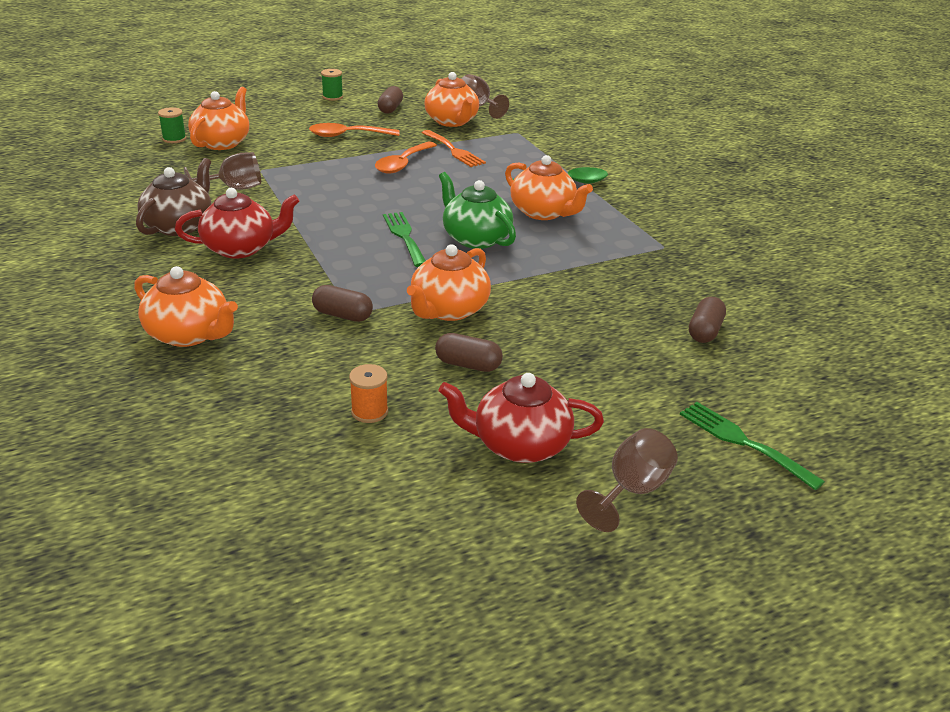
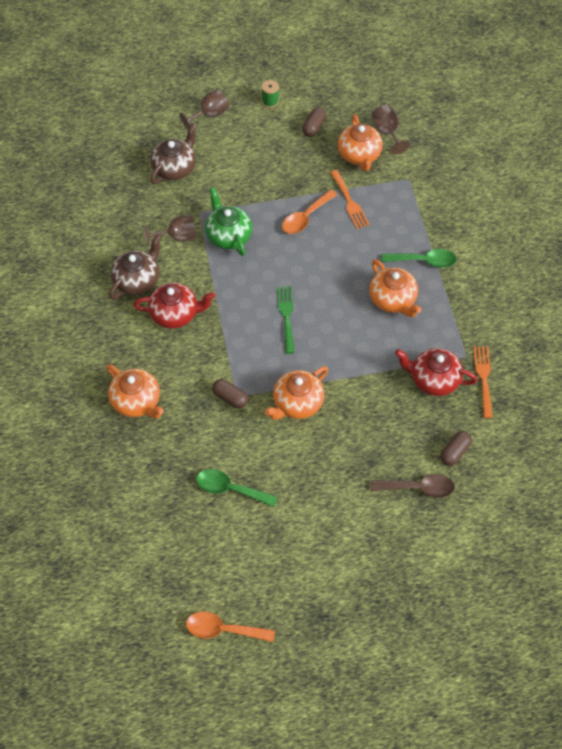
camera: 15 degrees right, 25 degrees up
green spool [158,107,186,143] -> none
orange teapot [188,87,249,150] -> brown teapot [150,123,197,184]
orange spoon [309,123,399,137] -> orange spoon moved to [186,612,275,642]
orange spool [349,364,388,423] -> green spoon [196,469,278,507]
brown capsule [435,333,503,372] -> none
red teapot [438,373,604,463] -> red teapot moved to [395,348,478,396]
green teapot [439,172,516,249] -> green teapot moved to [205,187,252,256]
brown goblet [576,428,678,532] -> brown goblet moved to [179,89,229,130]
green fork [680,402,825,490] -> none
none -> brown spoon [371,474,455,498]
none -> orange fork [473,347,493,418]

